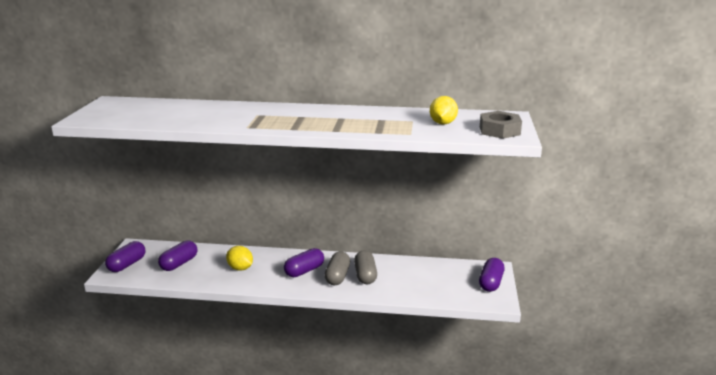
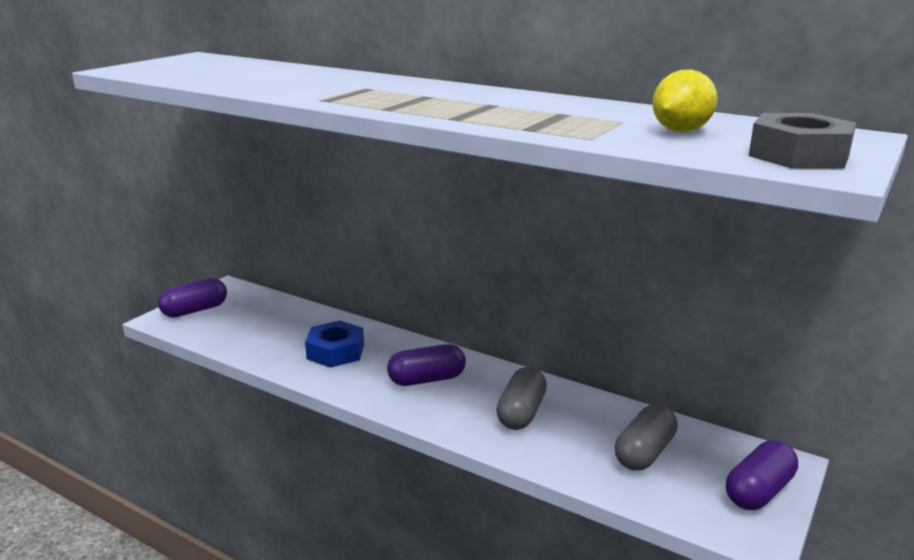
camera: 25 degrees right, 0 degrees up
purple capsule [158,241,197,271] -> none
yellow lemon [226,246,253,270] -> blue nut [305,320,364,368]
grey capsule [325,251,350,285] -> grey capsule moved to [615,404,678,471]

